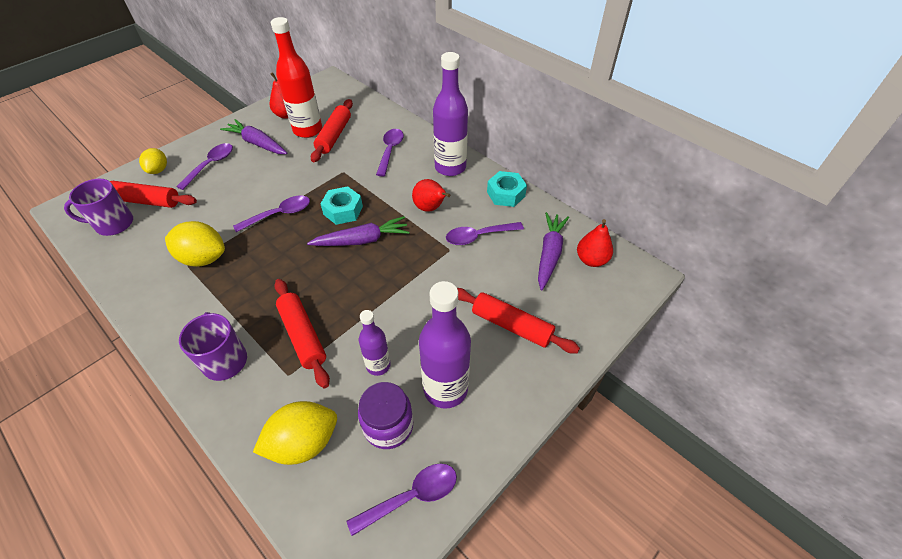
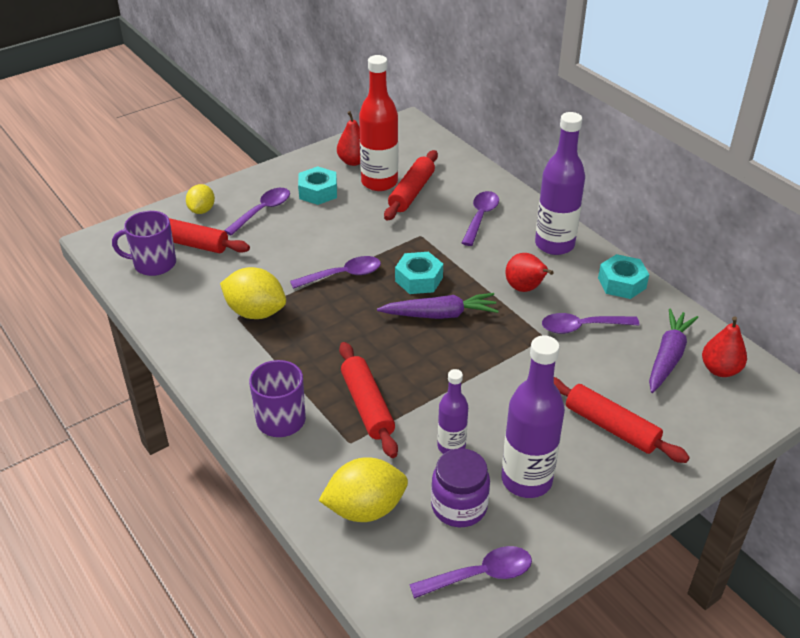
camera: 10 degrees right, 10 degrees down
purple carrot [220,119,287,154] -> turquoise nut [298,166,337,205]

